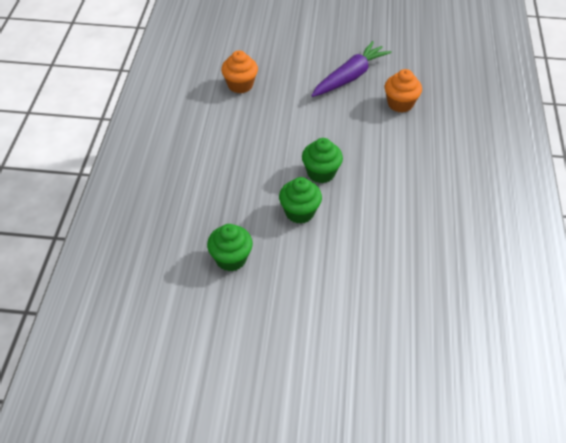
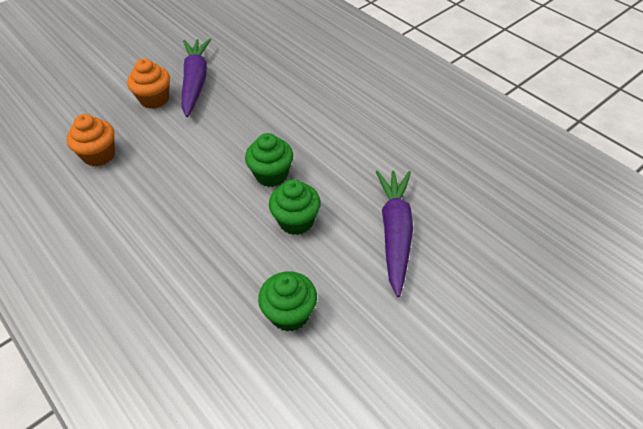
camera: 45 degrees left, 0 degrees up
orange cupcake [385,69,422,113] -> orange cupcake moved to [127,59,170,109]
none -> purple carrot [376,171,413,297]

